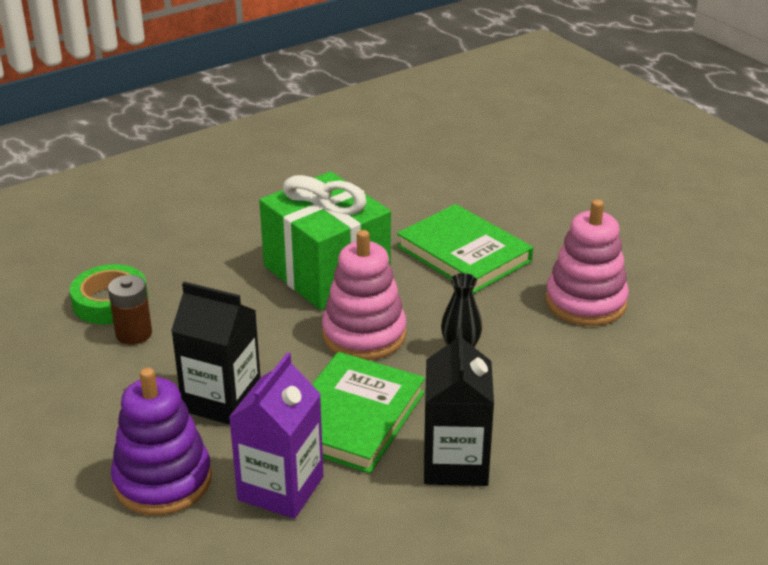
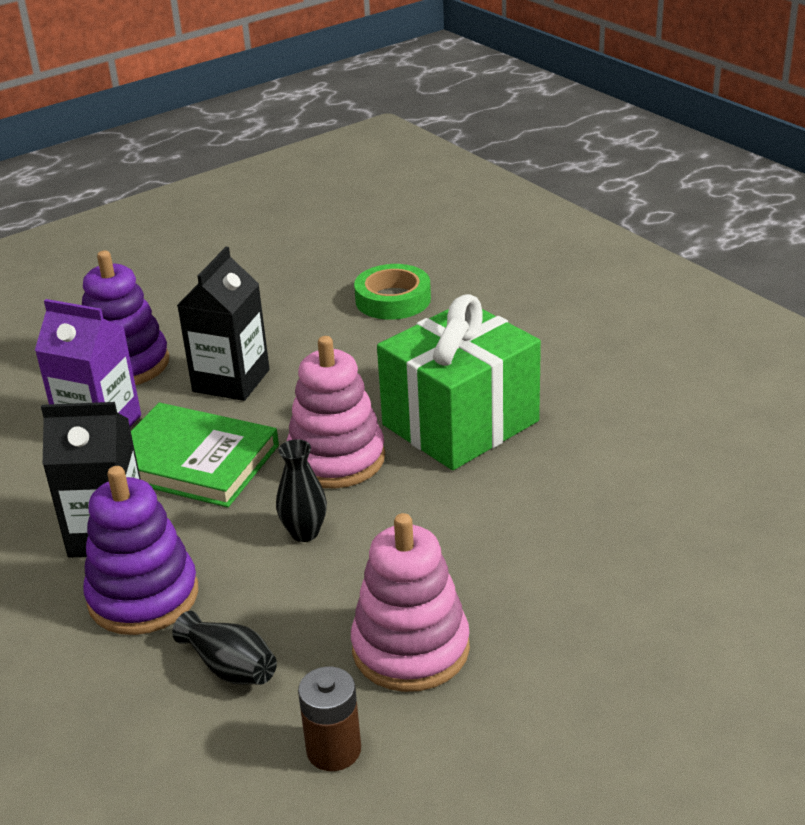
camera: 90 degrees right, 0 degrees up
brown battery [108,275,152,345] -> brown battery moved to [298,667,361,771]
green book [397,204,533,294] -> none
none -> purple stacking toy [83,466,198,635]
none -> black vase [172,611,277,684]

